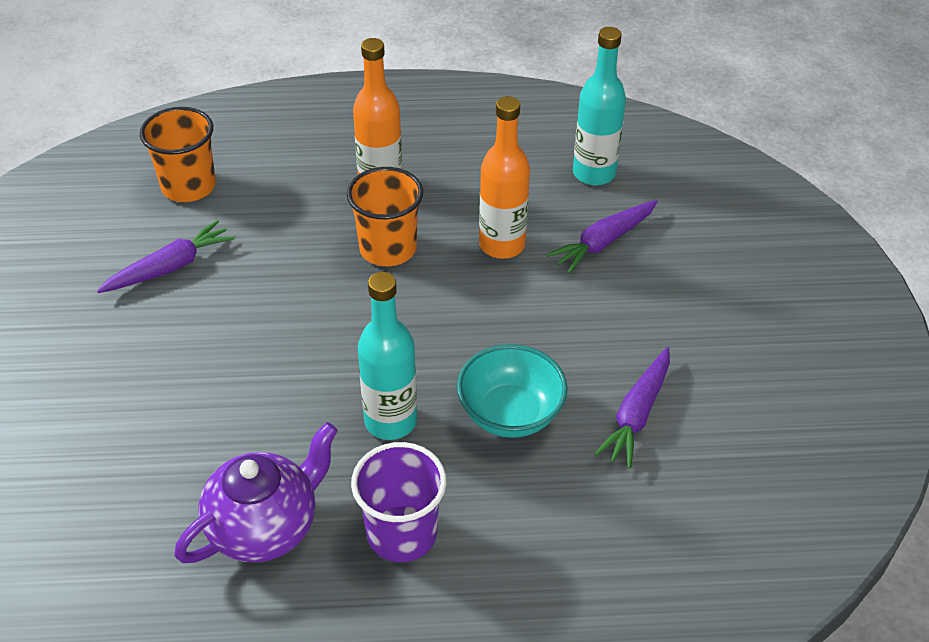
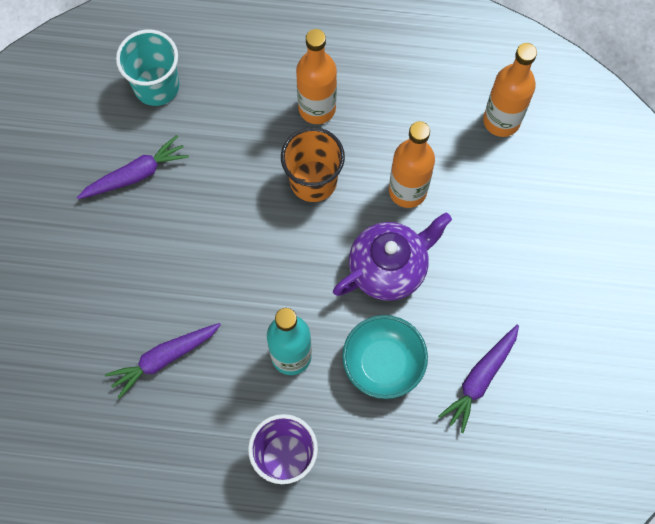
camera: 10 degrees right, 25 degrees up
orange cup [140,107,216,202] -> turquoise cup [116,29,180,106]
purple teapot [174,422,338,563] -> purple teapot moved to [333,212,452,301]
purple carrot [546,200,658,274] -> purple carrot moved to [105,323,221,399]
turquoise bottle [573,27,626,186] -> orange bottle [483,43,537,137]

